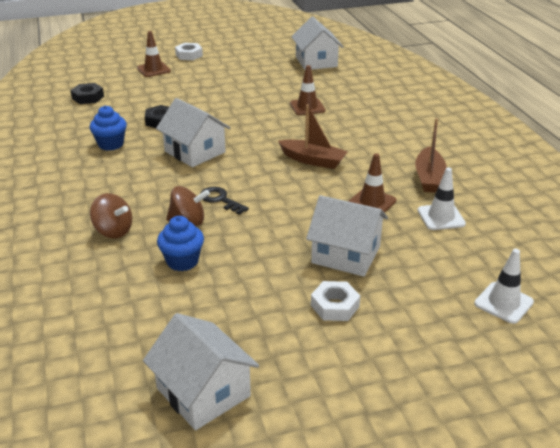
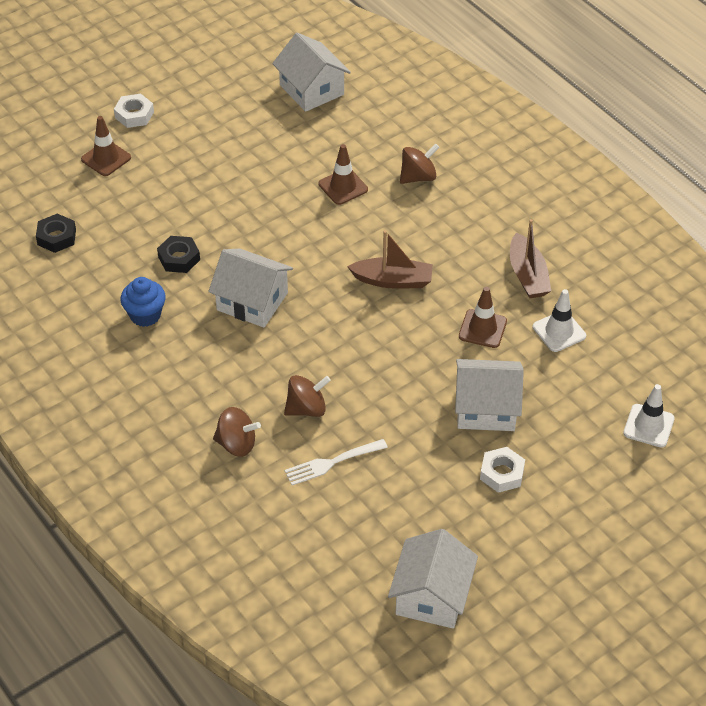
camera: 20 degrees left, 15 degrees up
white house [143,313,259,430] -> white house turned 75 degrees clockwise [388,529,478,629]
blue cupcake [157,216,204,271] -> white fork [284,439,388,485]
black key [200,187,249,215] -> none
none -> brown spinning top [400,144,439,184]

